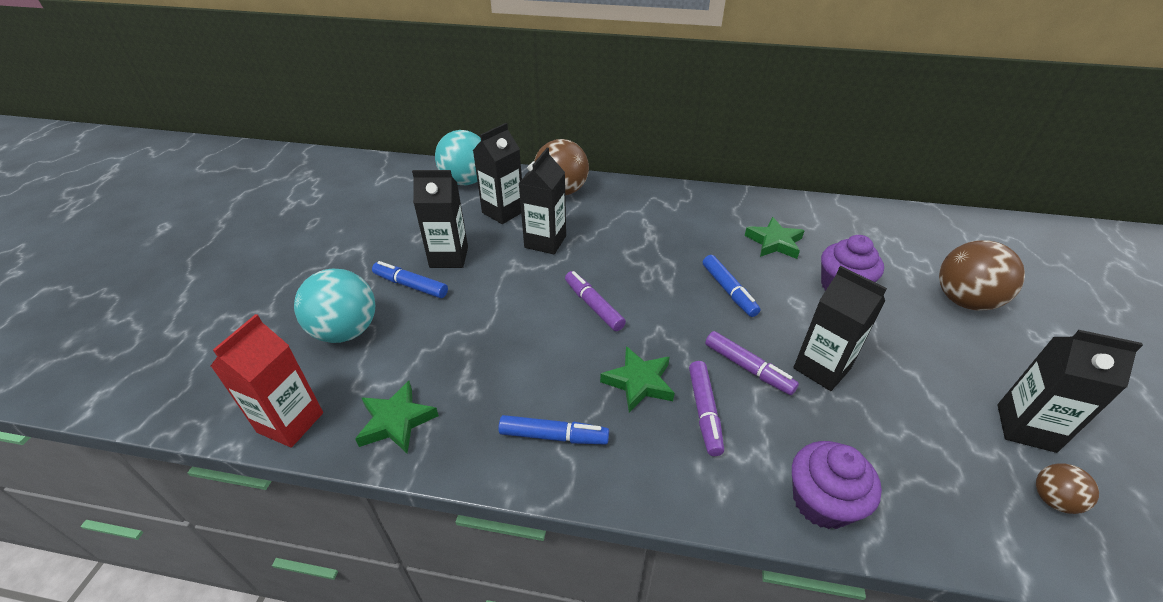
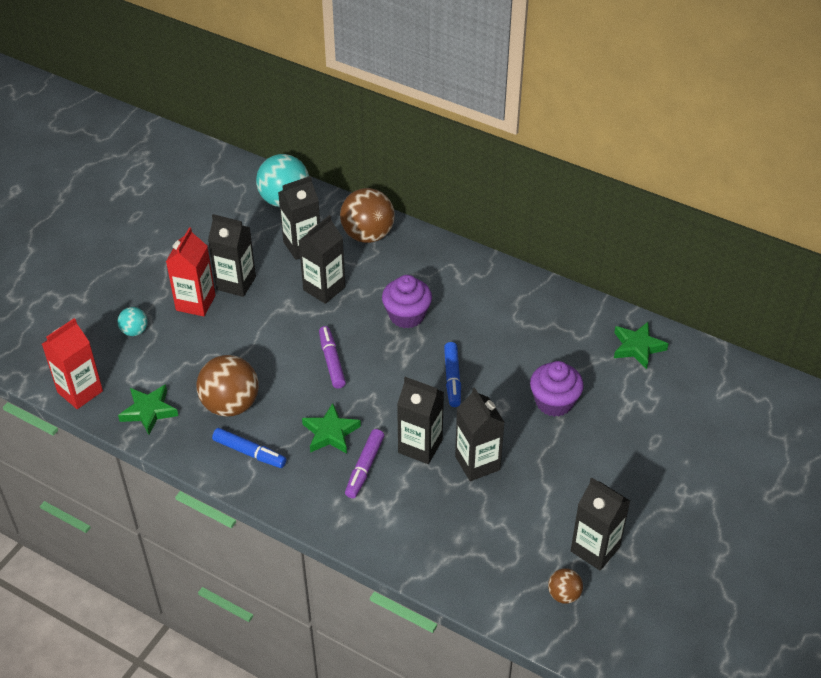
camera: 20 degrees right, 5 degrees up
turquoise ball [294,269,375,343] -> turquoise ball [118,307,148,336], size x0.51
blue marker [372,261,448,298] -> red carton [166,227,215,316]
purple marker [705,331,799,395] -> black carton [397,377,444,464]
green star [745,217,805,259] -> green star moved to [614,322,668,369]
purple cupcake [792,441,882,529] -> purple cupcake moved to [382,275,432,329]
brown ball [939,240,1025,311] -> brown ball moved to [196,355,259,417]

